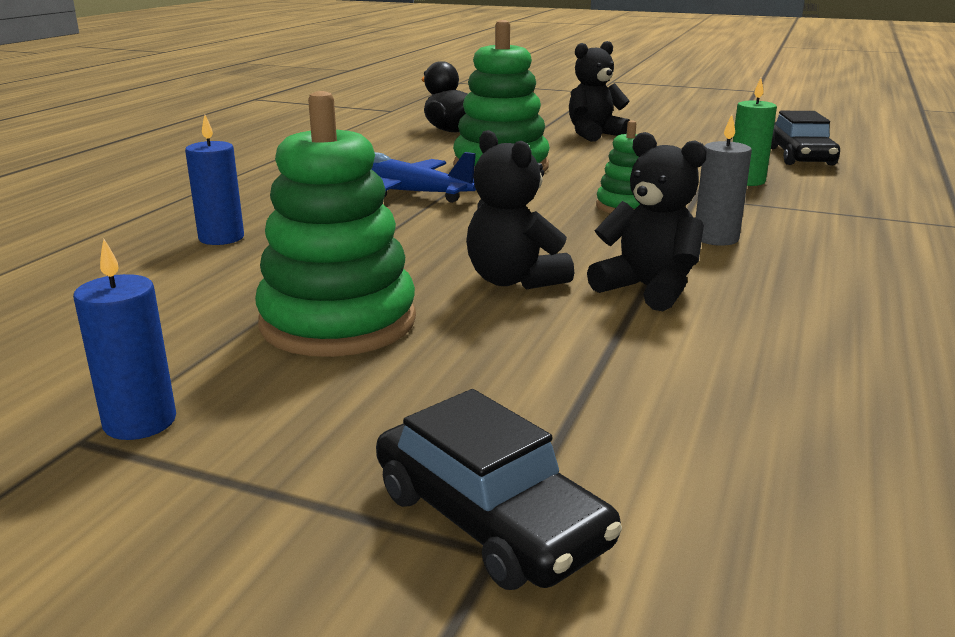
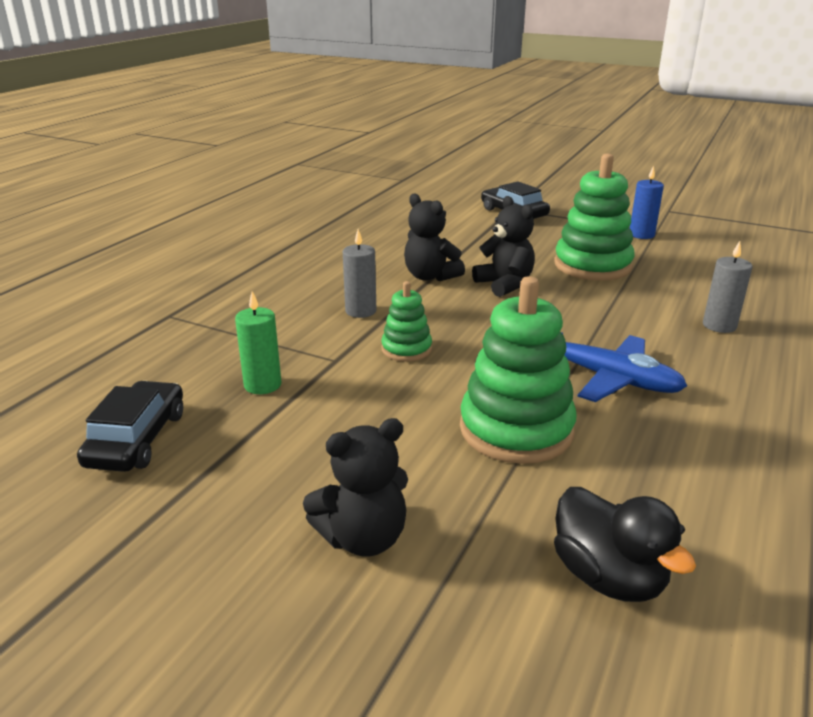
camera: 175 degrees left, 5 degrees up
blue candle [185,115,244,245] -> grey candle [703,241,752,333]

